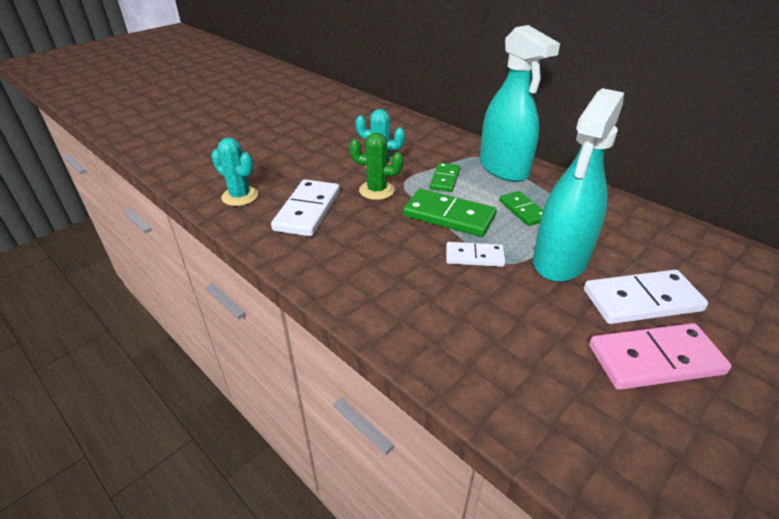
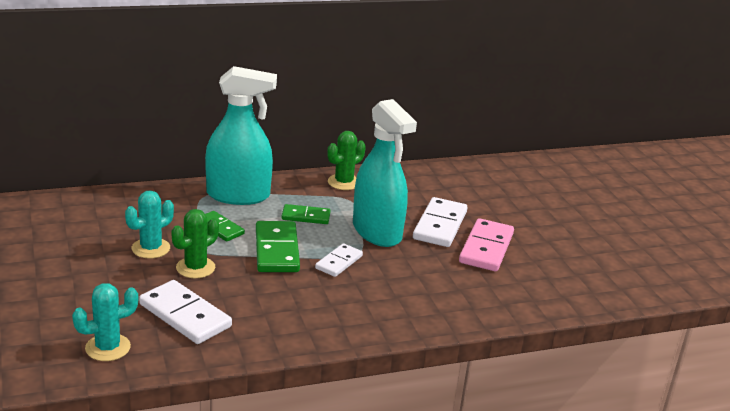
camera: 65 degrees left, 10 degrees down
green domino [403,189,497,237] -> green domino turned 60 degrees counterclockwise [256,221,300,272]
none -> green cactus [327,131,366,190]

